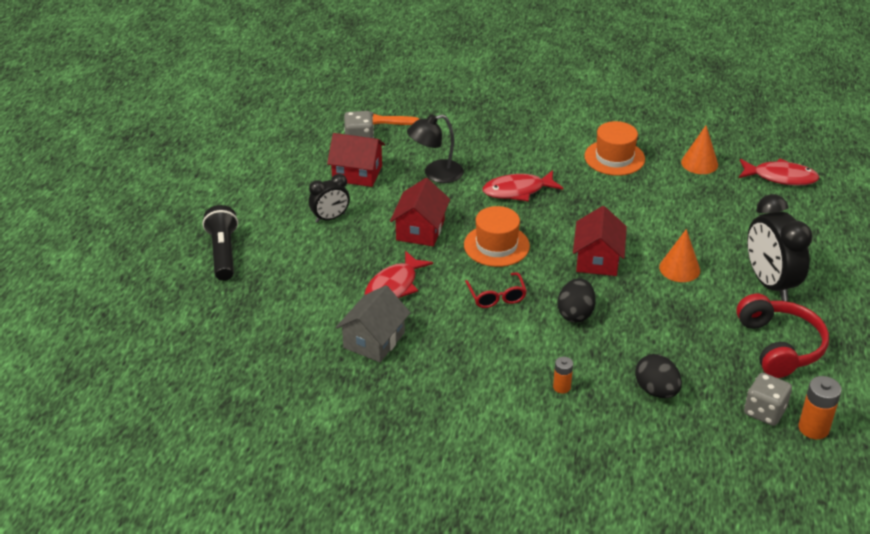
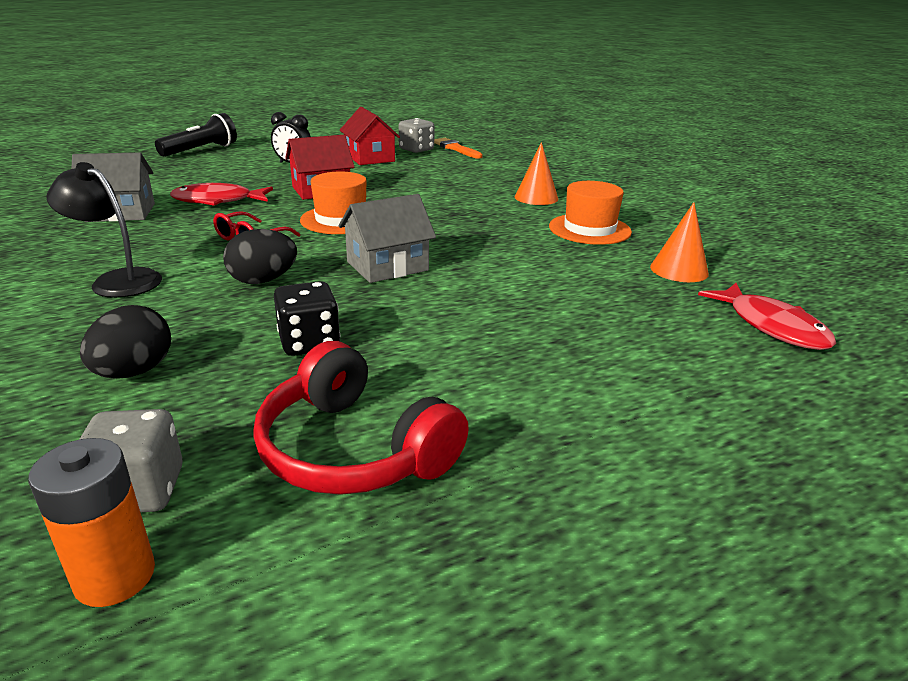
camera: 50 degrees right, 10 degrees down
black lamp [407,114,464,183] -> black lamp moved to [46,162,162,298]
red fish [483,170,563,202] -> none
orange battery [553,357,573,394] -> none
red house [573,206,627,276] -> grey house [339,194,436,283]
orange cone [659,229,700,282] -> orange cone moved to [515,142,558,205]
red headphones [736,294,829,378] -> red headphones turned 90 degrees clockwise [253,341,469,495]
black clock [747,194,813,301] -> none
none -> black dice [274,281,340,356]

